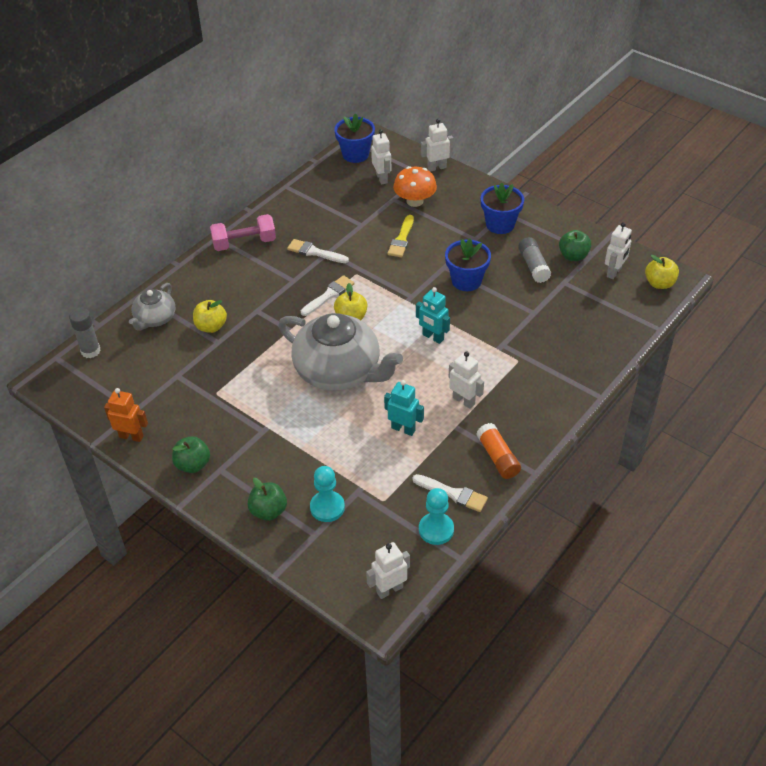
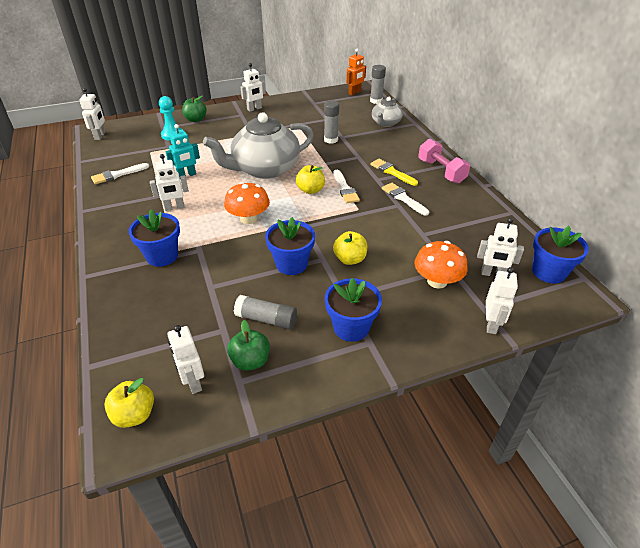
camera: 120 degrees right, 5 degrees down
orange robot [104,388,148,442] -> orange robot moved to [346,49,366,95]
grey teapot [129,283,175,331] -> grey teapot turned 120 degrees counterclockwise [372,97,403,127]
green apple [172,436,210,473] -> white robot [241,63,266,112]
yellow apple [193,300,227,333] -> yellow apple moved to [333,231,367,265]
pink dumbbell [210,214,276,251] -> pink dumbbell turned 45 degrees counterclockwise [419,139,470,184]
white brush [287,239,349,263] -> white brush turned 90 degrees counterclockwise [382,183,429,216]
yellow brush [387,215,414,257] -> yellow brush moved to [370,159,418,186]
turquoise robot [416,287,450,344] -> orange mushroom [224,182,270,224]
turquoise pawn [419,488,454,545] -> none
orange glue stick [476,423,521,479] -> none
none -> blue flower pot [129,209,180,267]
none -> grey glue stick [324,101,339,144]

